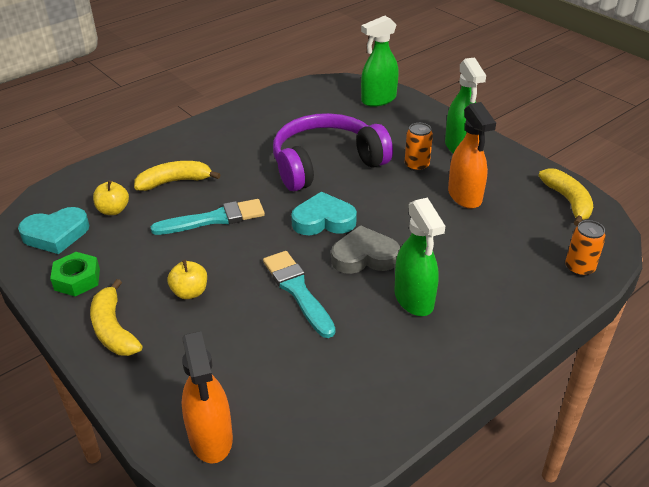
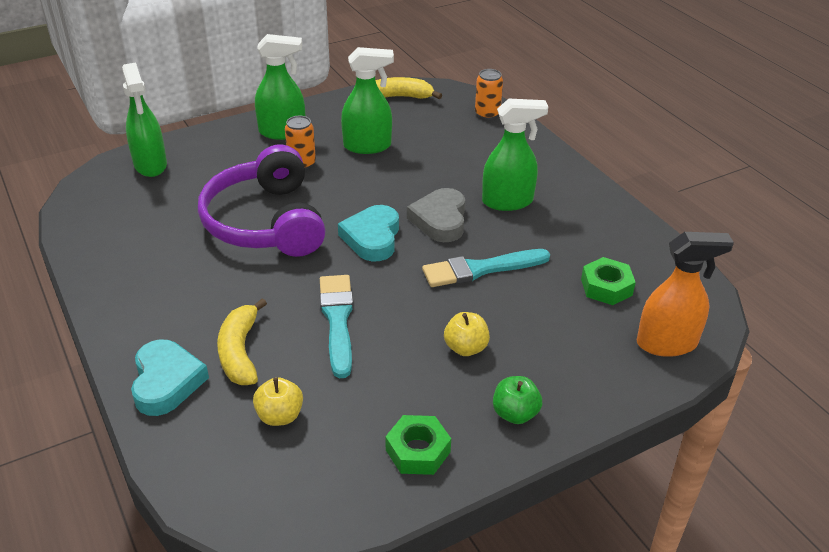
camera: 80 degrees left, 0 degrees up
turquoise heart [18,207,89,254] -> turquoise heart moved to [131,339,209,416]
yellow banana [90,279,142,356] -> green apple [493,376,542,424]
orange spray bottle [448,102,496,209] -> green spray bottle [341,47,394,154]
none -> green nut [581,257,636,305]

